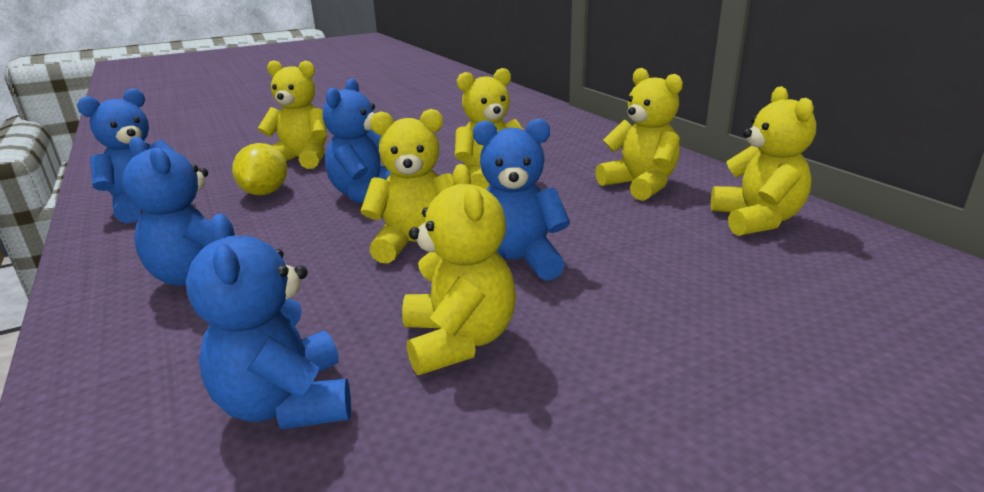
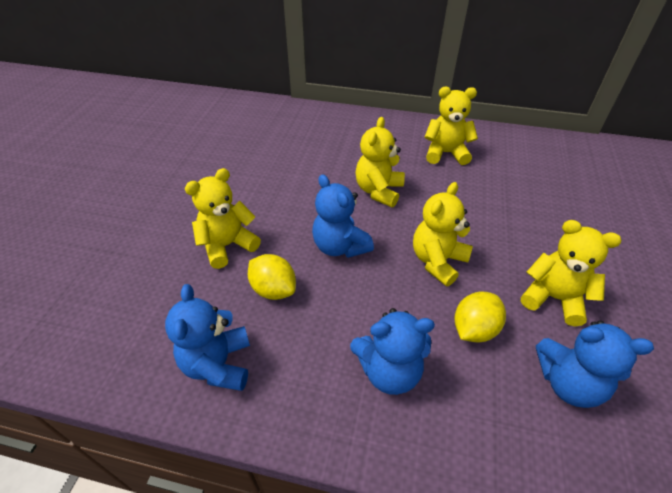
camera: 50 degrees left, 20 degrees up
blue teddy bear [473,119,570,281] -> none
yellow teddy bear [711,86,816,236] -> none
none -> yellow lemon [454,292,506,343]

